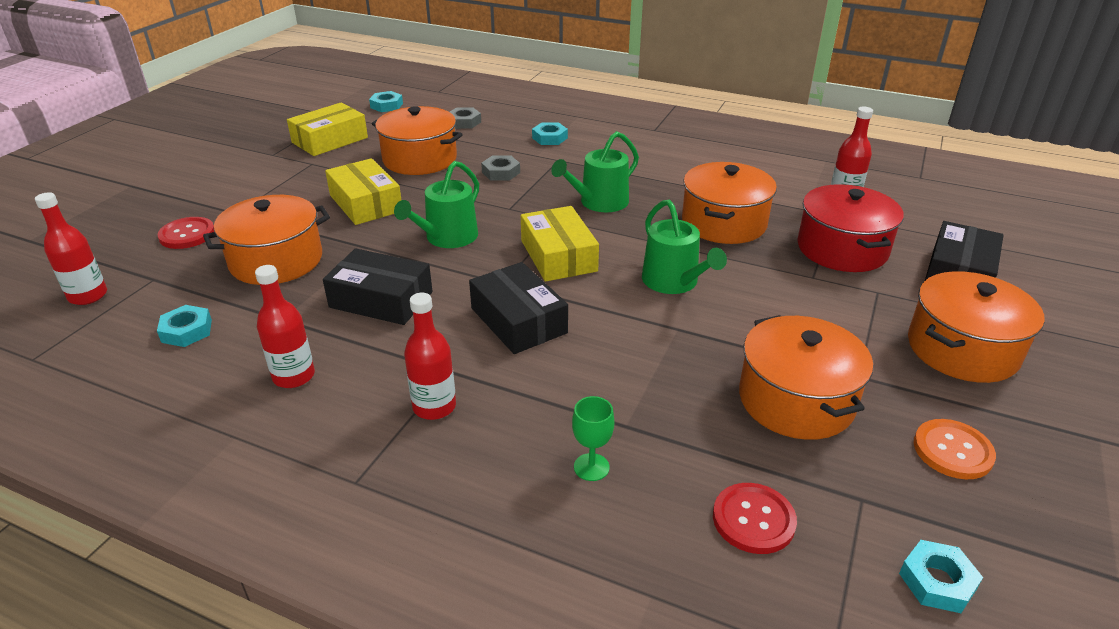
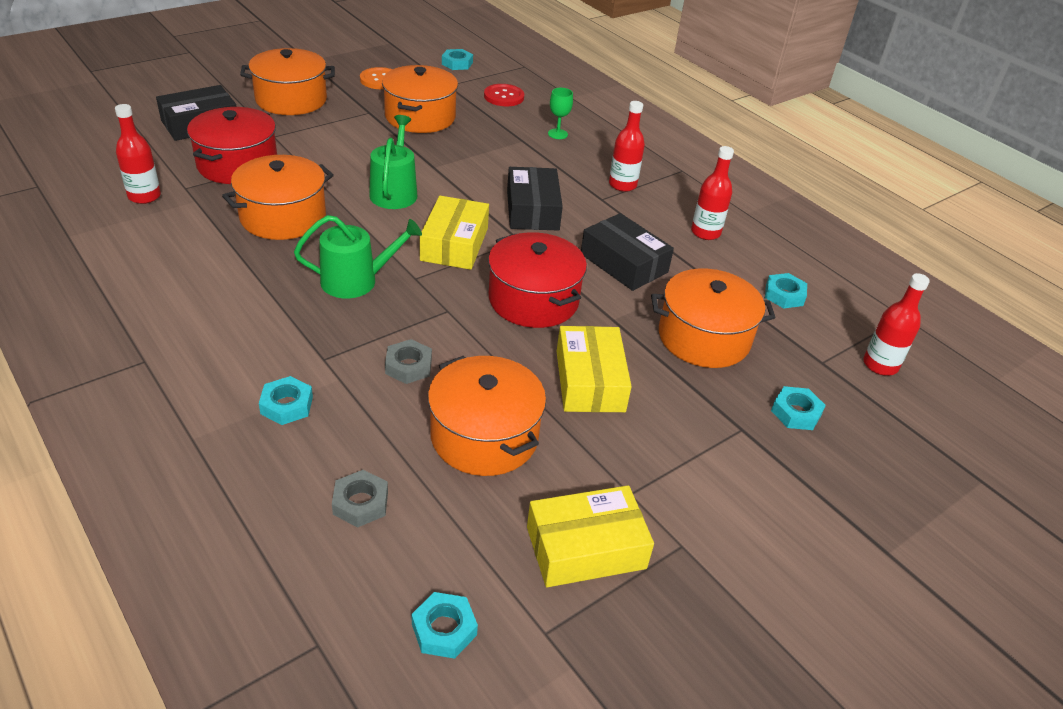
camera: 155 degrees left, 5 degrees up
red button [157,217,214,249] -> turquoise nut [771,386,826,430]
green watering can [394,161,479,248] -> red pot [488,232,587,328]

